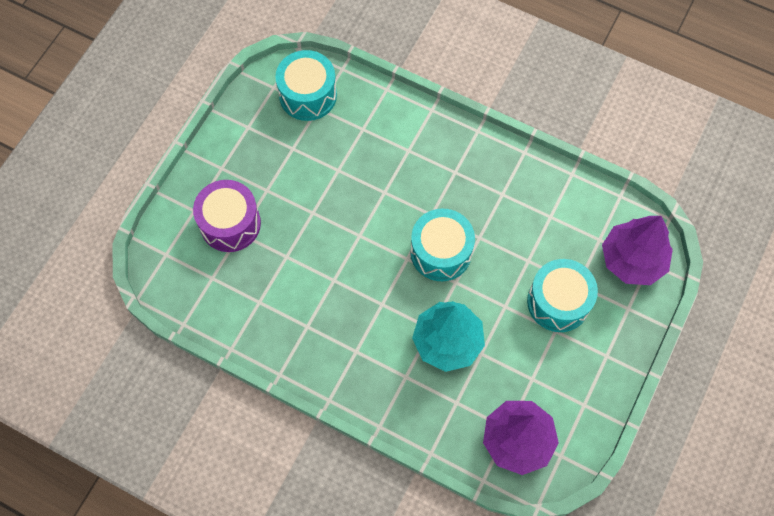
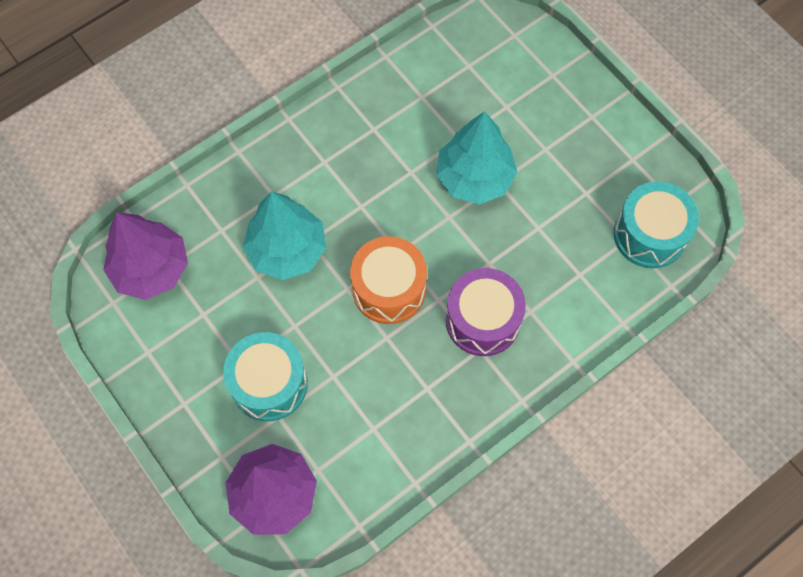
camera: 115 degrees right, 0 degrees up
purple drum [193,180,261,252] -> purple drum moved to [446,268,526,356]
turquoise drum [411,209,475,281] -> orange drum [350,236,427,324]
none -> turquoise tree [436,111,517,205]

